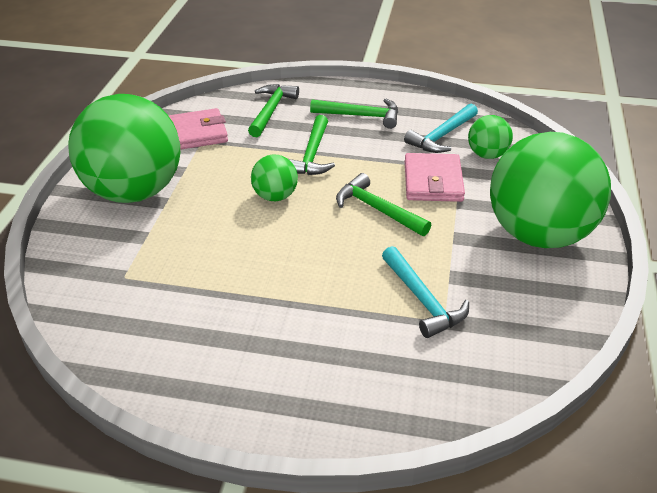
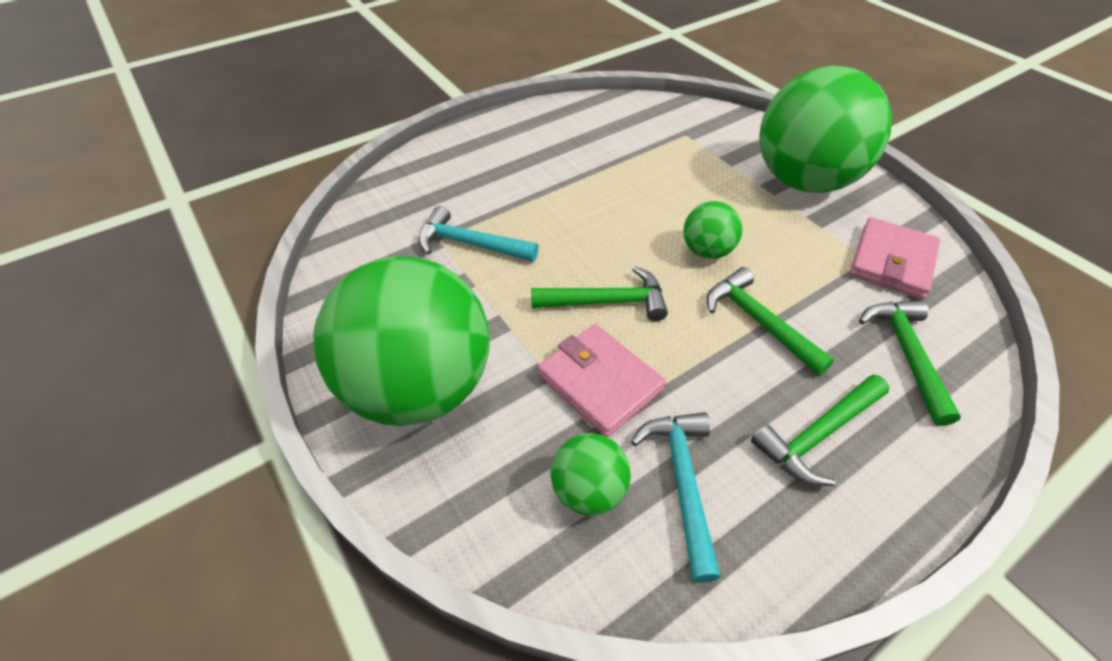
camera: 135 degrees right, 10 degrees up
green hammer [248,84,299,137] -> green hammer turned 150 degrees counterclockwise [859,300,961,426]

